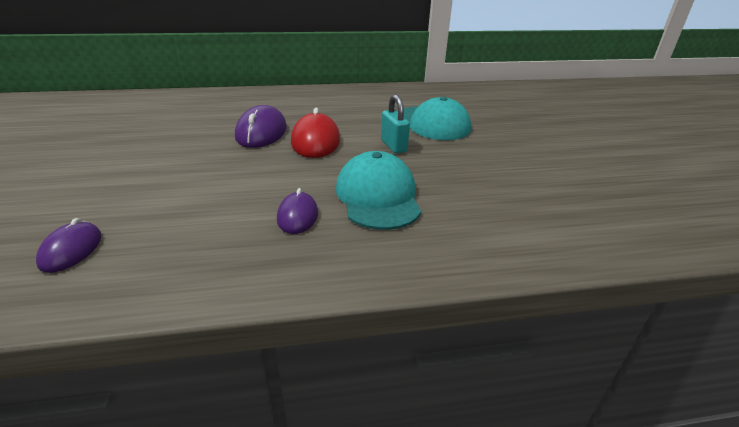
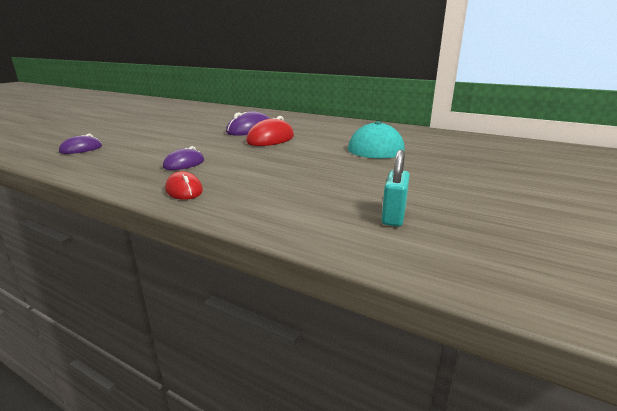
camera: 40 degrees right, 10 degrees down
turquoise cap [336,151,421,230] -> none
turquoise padlock [381,94,410,153] -> turquoise padlock moved to [381,150,410,226]
none -> red mouse [165,171,203,200]

